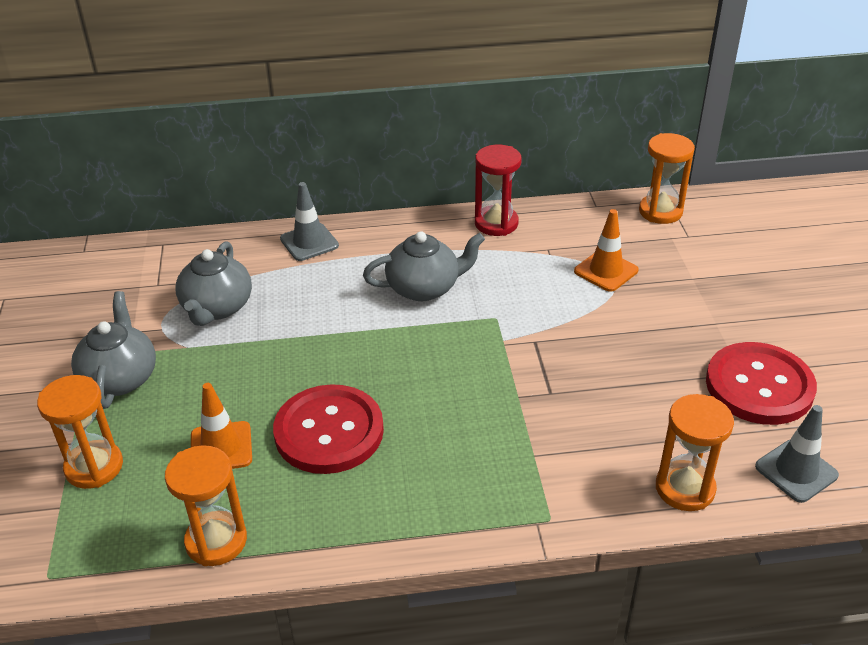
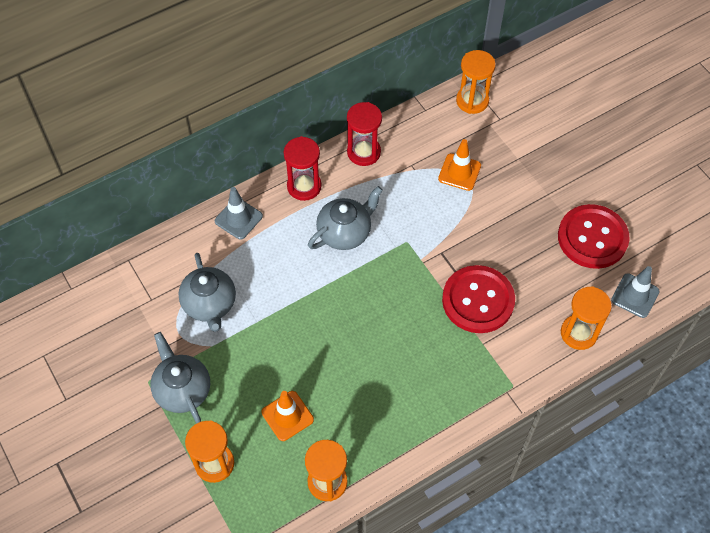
camera: 25 degrees left, 20 degrees up
red button [273,384,384,474] -> red button moved to [442,265,515,333]
none -> red hourglass [284,136,322,201]

